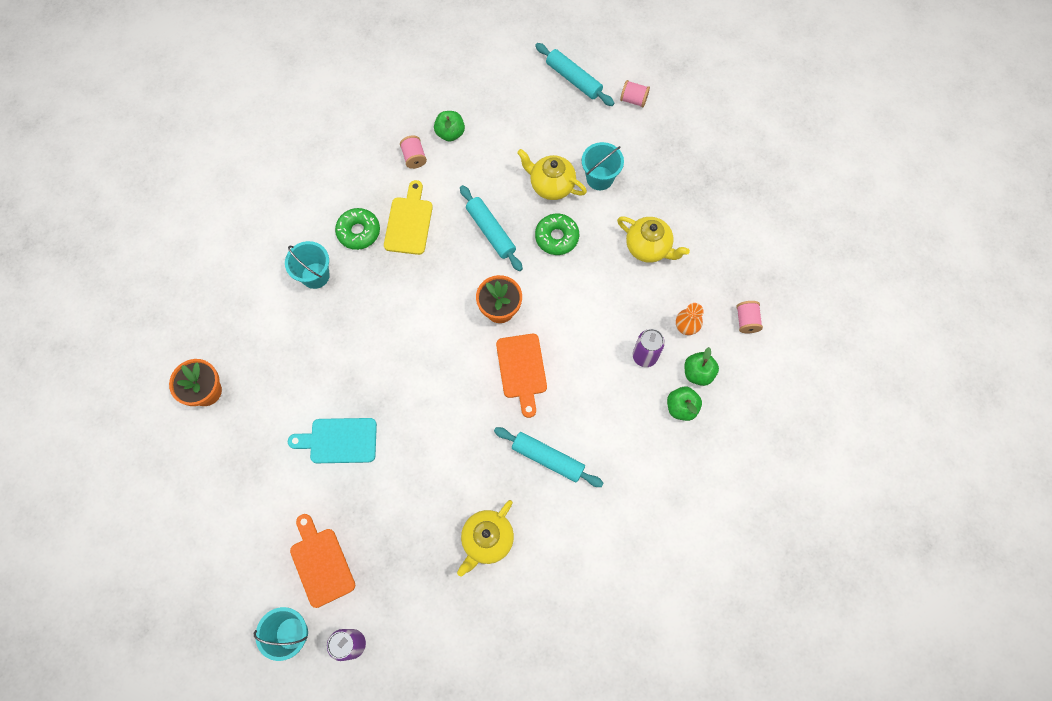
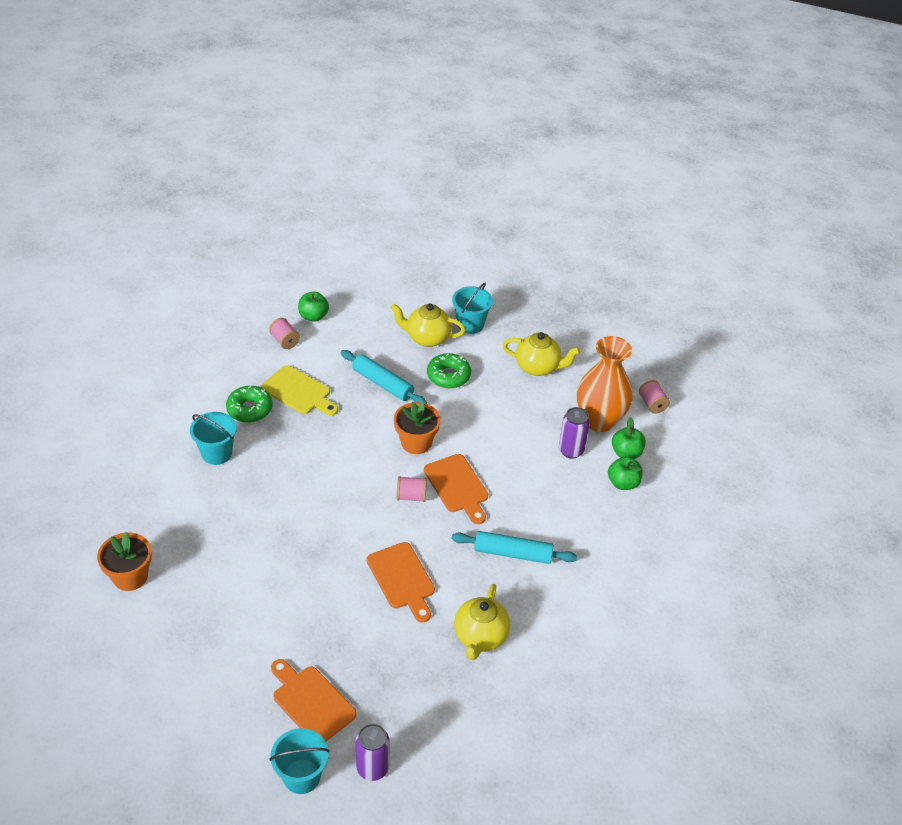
camera: 20 degrees left, 25 degrees down
turquoise cutting board [288,418,377,463] -> none
yellow cutting board [384,180,433,255] -> yellow cutting board turned 135 degrees clockwise [261,365,338,416]
turquoise rolling pin [535,43,614,106] -> none
pink spool [620,80,650,108] -> pink spool moved to [397,476,427,502]
orange vase [676,303,704,335] -> orange vase [577,336,633,432], size x2.10
none -> orange cutting board [367,542,435,622]

